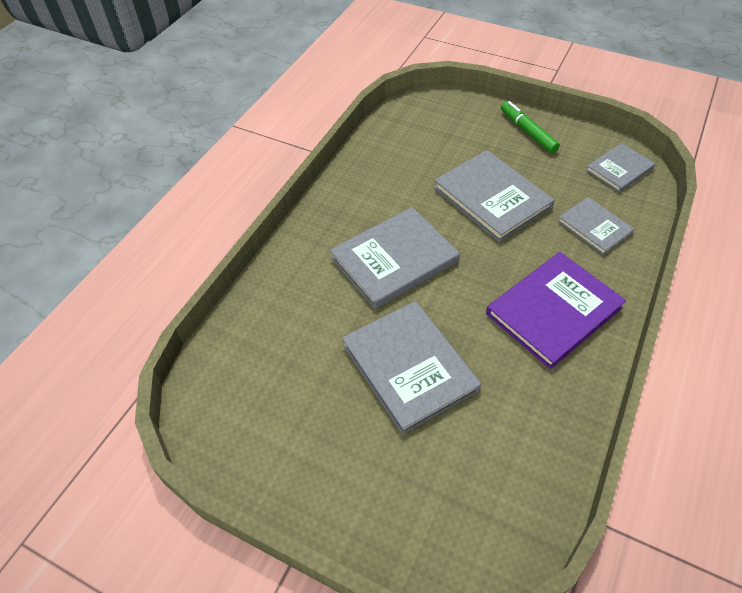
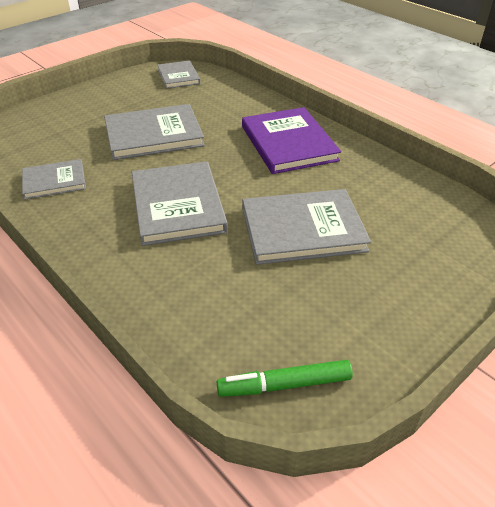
camera: 70 degrees left, 10 degrees down
green marker [501,101,560,153] -> green marker moved to [217,360,353,397]
grey book [557,197,634,255] -> grey book moved to [22,159,86,200]

